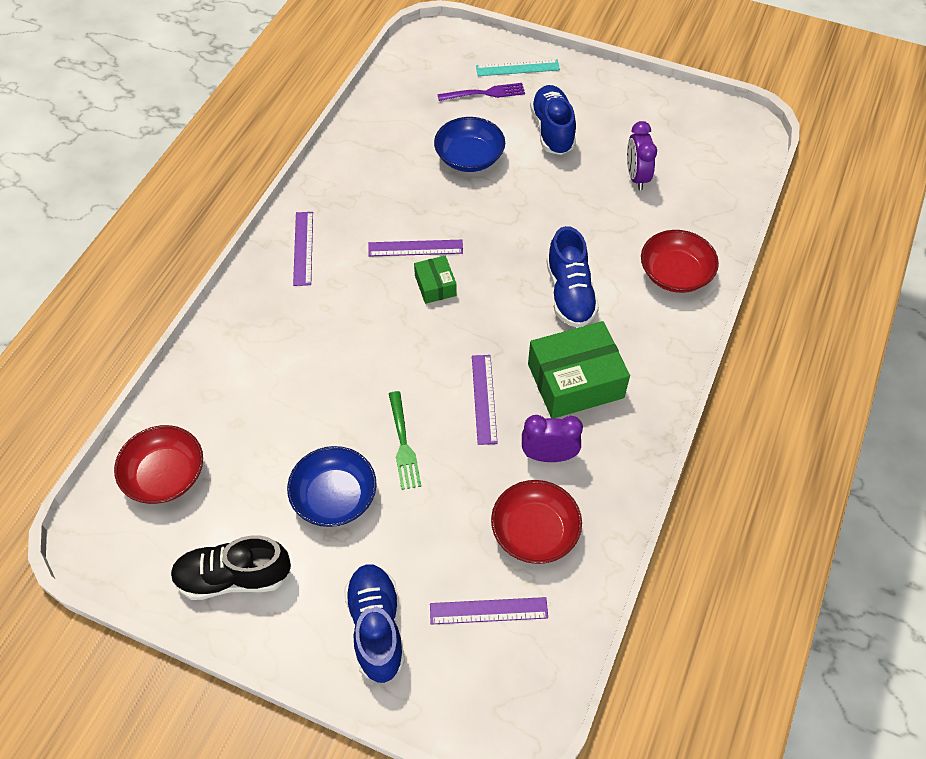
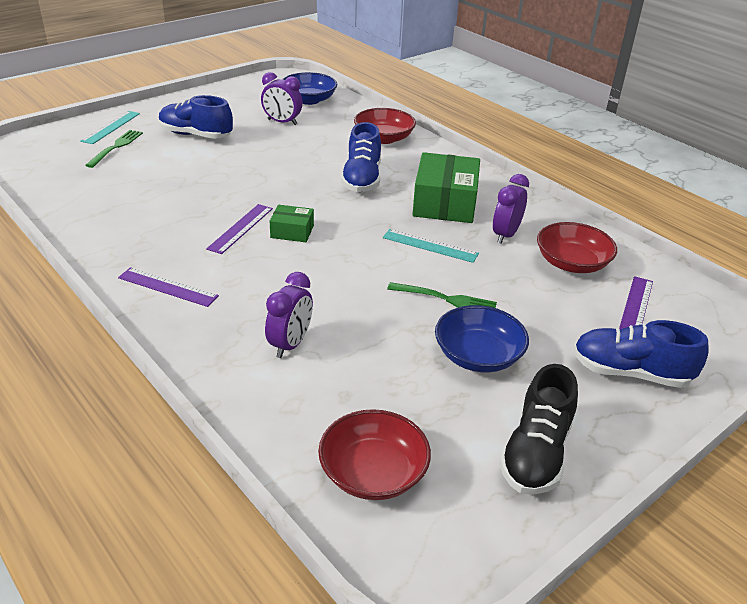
camera: 65 degrees left, 20 degrees down
blue bowl [434,117,505,172] -> blue bowl moved to [282,72,337,105]
purple fork [437,83,525,101] -> green fork [85,130,143,168]
purple ruler [472,355,498,445] -> turquoise ruler [383,229,479,263]
blue shoe [546,226,599,328] -> blue shoe turned 75 degrees clockwise [341,122,381,192]
none -> purple clock [265,272,313,358]

